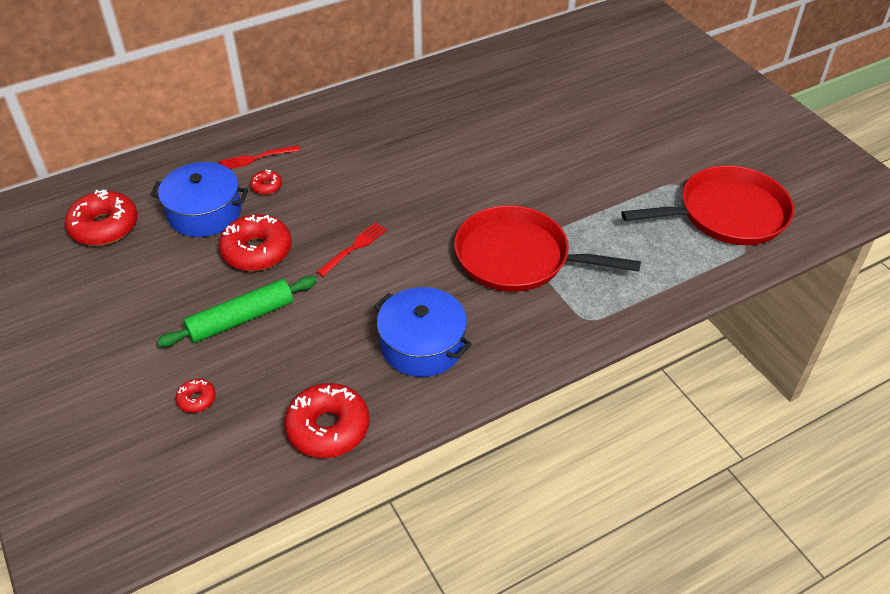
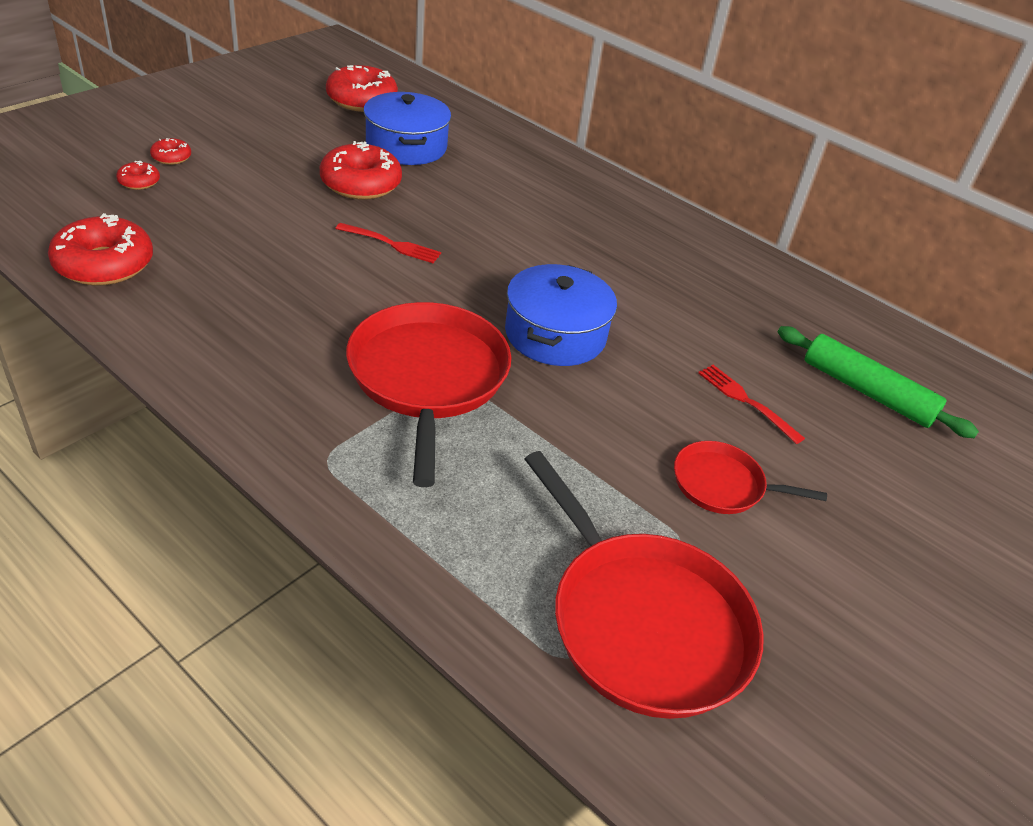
camera: 65 degrees right, 5 degrees down
green rolling pin [157,276,317,347] -> green rolling pin moved to [778,326,979,438]
red fork [219,145,300,169] -> red fork moved to [698,365,805,444]
red donut [250,169,282,195] -> red donut moved to [150,138,191,165]
blue pot [374,287,472,377] -> blue pot moved to [505,264,617,366]
none -> red pan [674,441,827,514]

